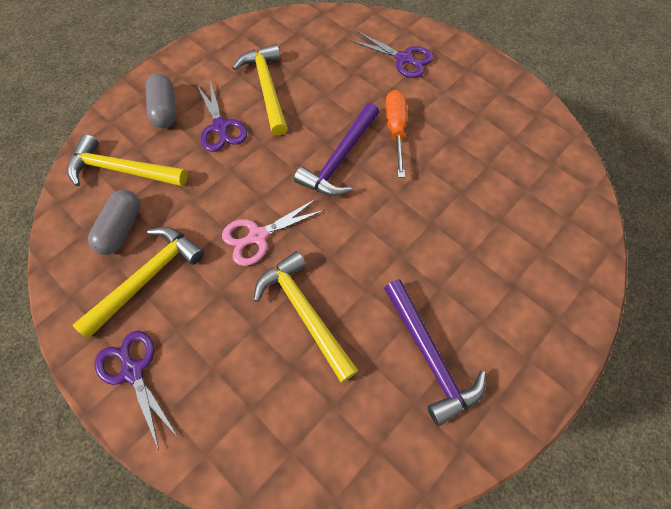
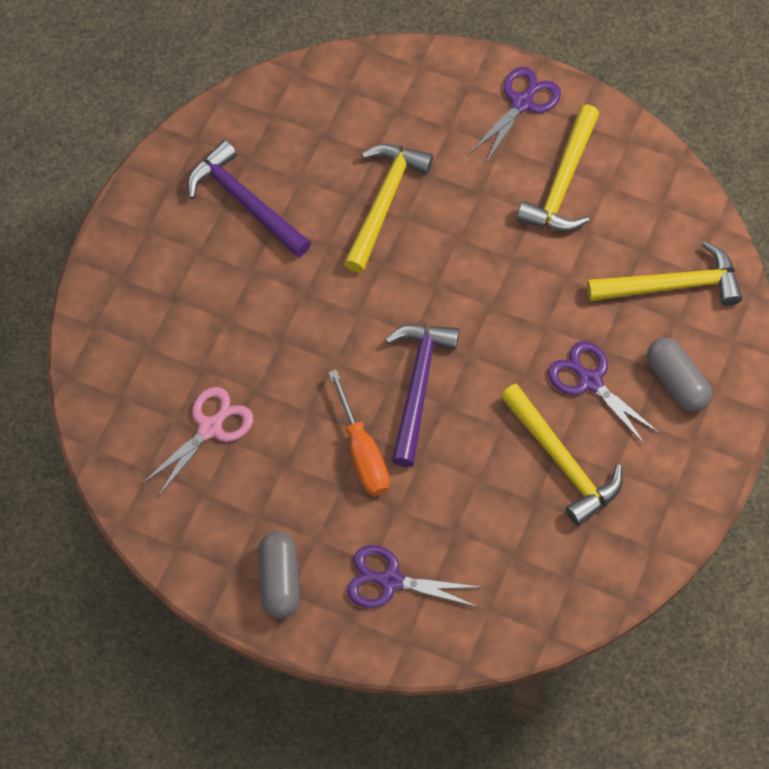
camera: 160 degrees right, 0 degrees up
grey capsule [88,190,140,255] -> grey capsule moved to [258,531,300,618]
purple scissors [95,331,179,450] -> purple scissors turned 90 degrees counterclockwise [469,67,561,164]
pink scissors [222,198,325,266] -> pink scissors moved to [142,387,253,496]
yellow hammer [254,251,358,383] -> yellow hammer turned 105 degrees counterclockwise [344,144,433,273]

